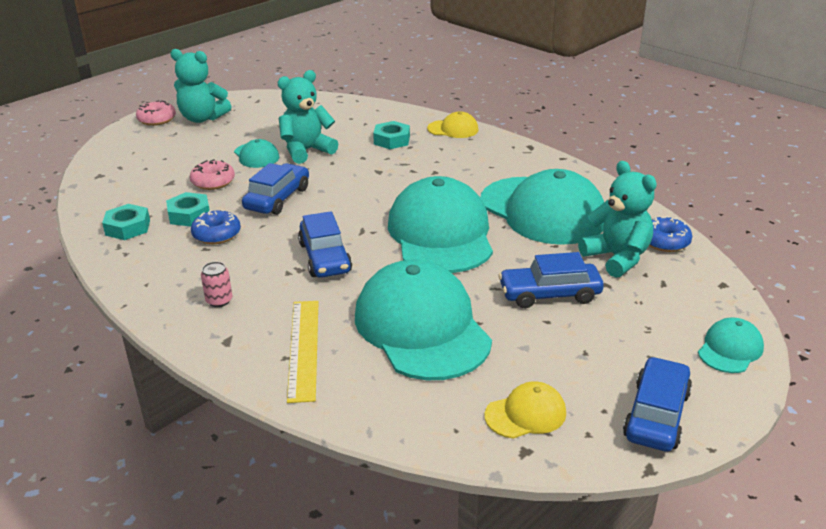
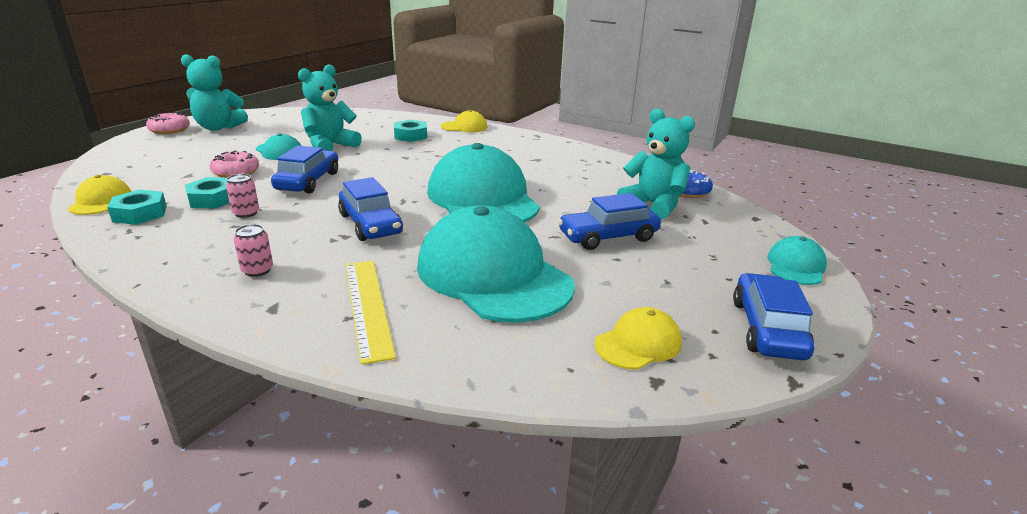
camera: 15 degrees left, 5 degrees down
blue donut [191,209,241,244] -> pink can [226,174,259,218]
turquoise cap [480,169,604,245] -> none
none -> yellow cap [68,175,131,215]

